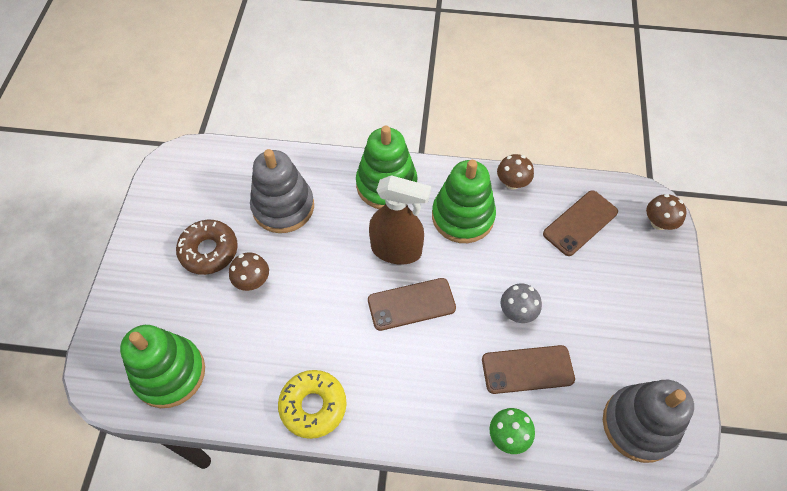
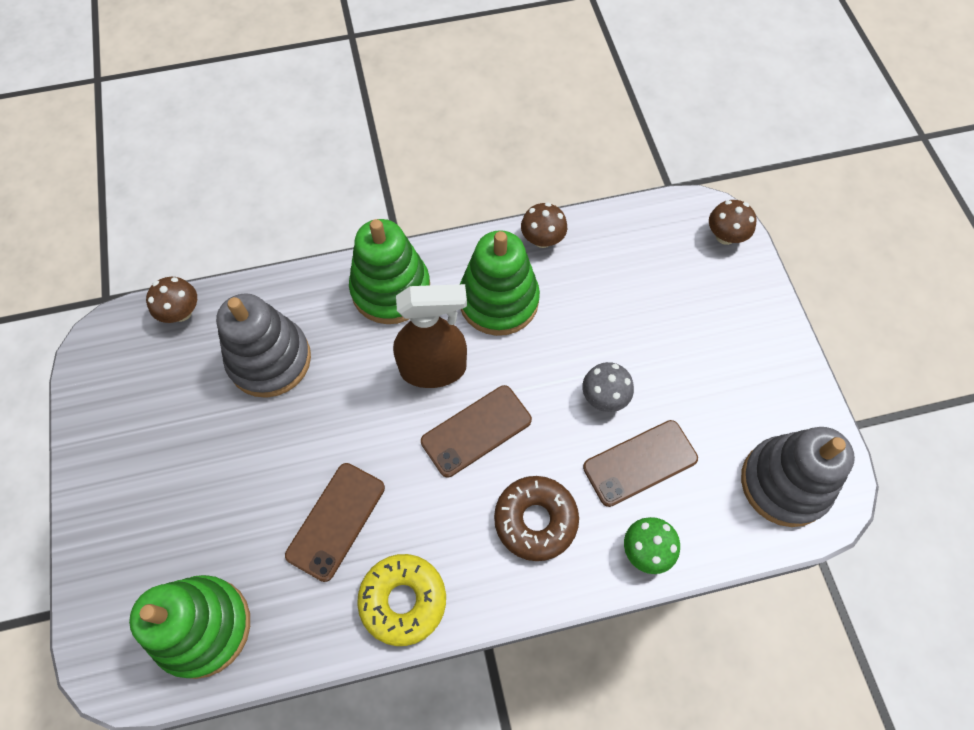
camera: 20 degrees left, 5 degrees up
brown donut [176,220,238,275] -> brown donut moved to [494,476,579,561]
brown mushroom [229,252,269,291] -> brown mushroom moved to [146,277,197,323]
brown phone [543,190,618,256] -> brown phone moved to [285,463,385,582]

